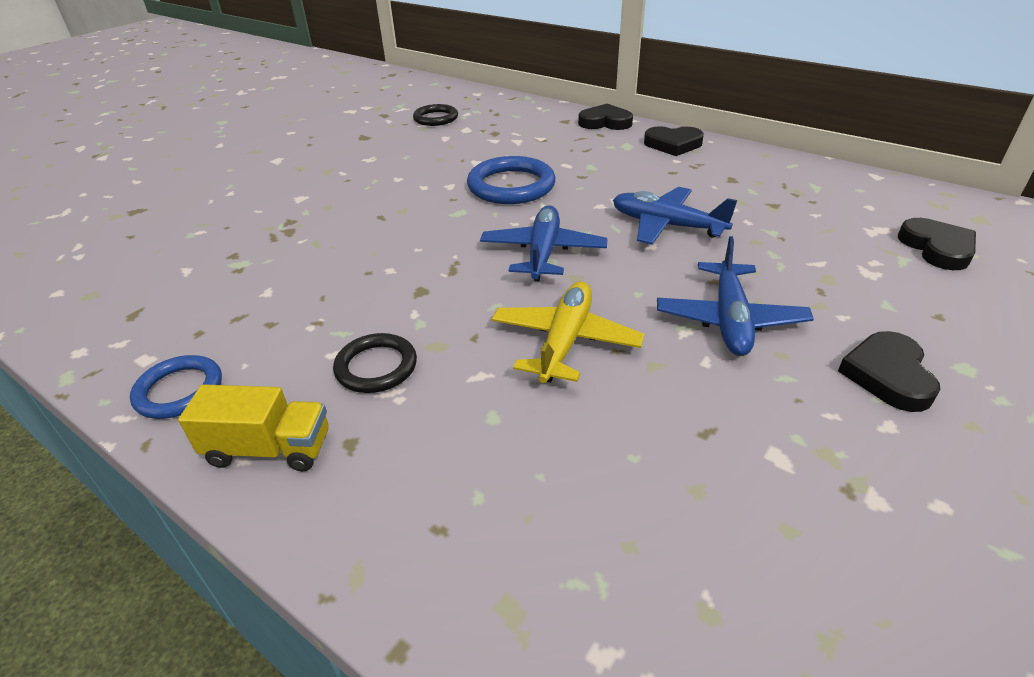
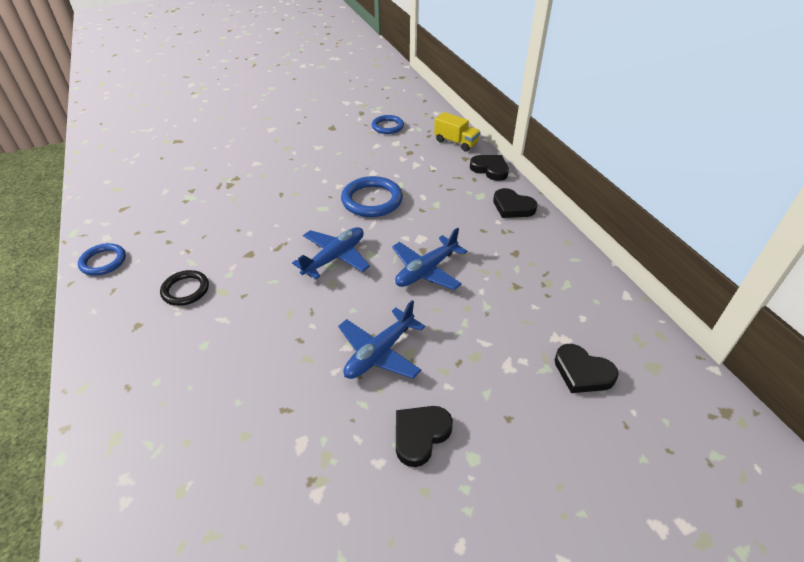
camera: 30 degrees right, 5 degrees up
yellow truck [178,384,329,471] -> yellow truck moved to [434,112,480,152]
black ring [413,104,458,126] -> blue ring [372,115,404,134]
yellow plane [491,281,645,383] -> none
blue plane [613,187,737,244] -> blue plane turned 105 degrees counterclockwise [392,227,467,290]
black heart [898,218,976,270] -> black heart turned 105 degrees clockwise [555,344,619,393]

